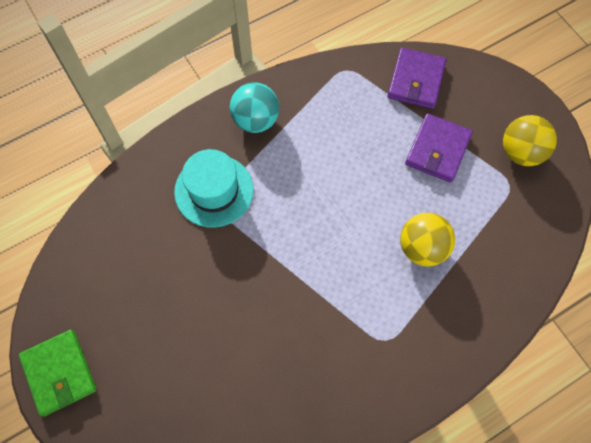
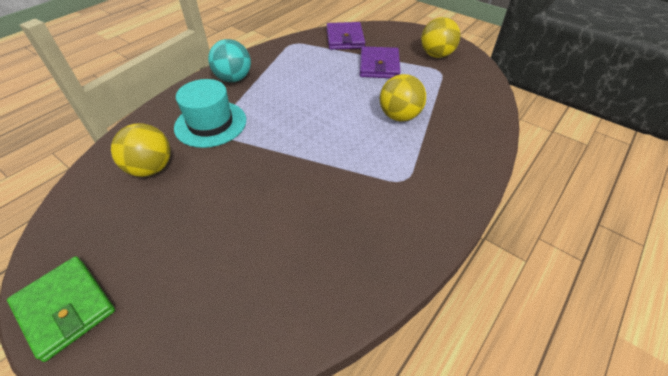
camera: 20 degrees left, 20 degrees down
none -> yellow ball [111,123,171,177]

